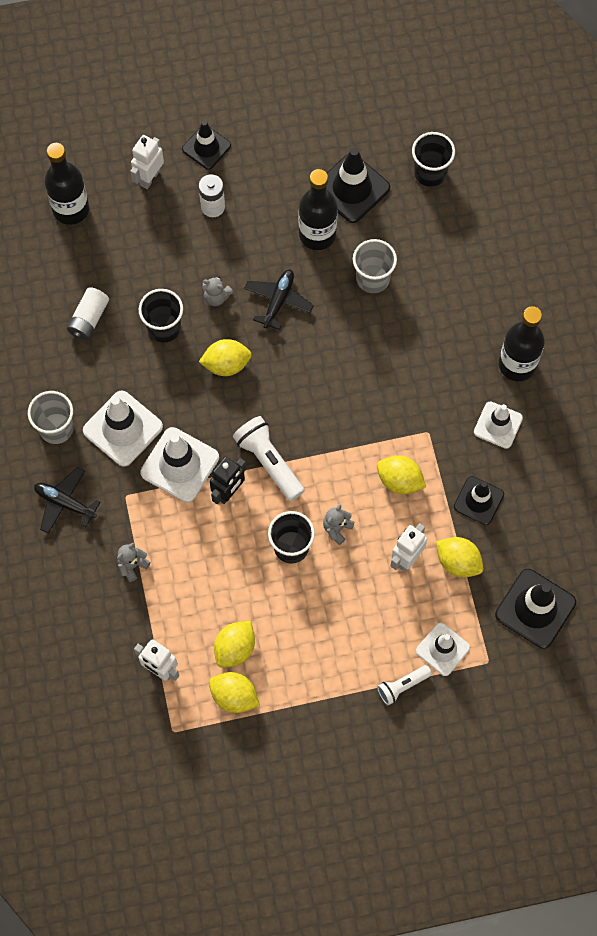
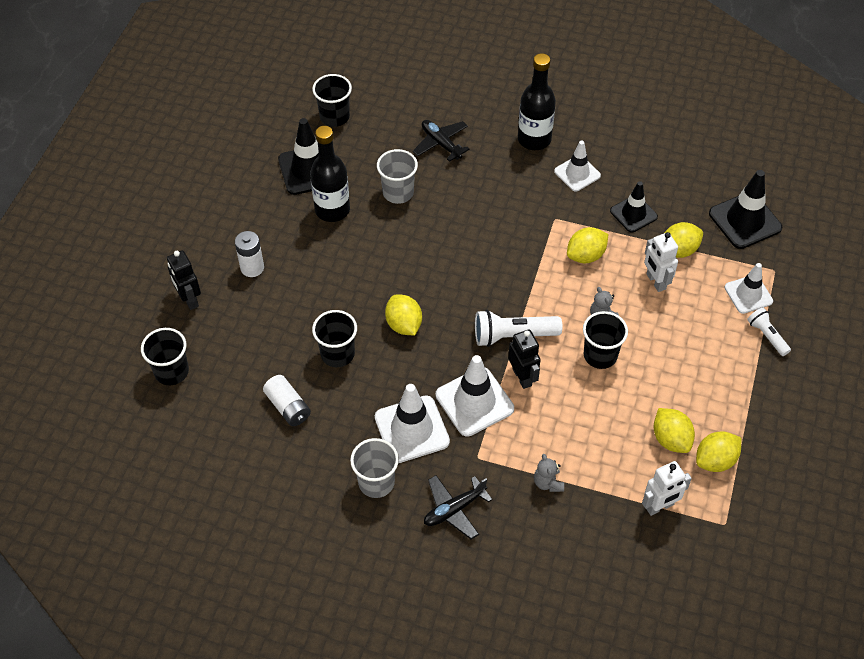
camera: 60 degrees left, 15 degrees down
black bottle [44,143,89,225] -> black cup [141,328,189,385]
white robot [130,135,164,189] -> black robot [167,250,201,310]
black traffic cone [182,121,231,170] -> none
yellow lemon [199,339,252,376] -> yellow lemon turned 45 degrees counterclockwise [385,294,422,335]
grey teddy bear [203,276,233,306] -> none
black plane [244,270,314,330] -> black plane moved to [413,120,470,162]
white flashlight [377,665,432,705] -> white flashlight turned 150 degrees clockwise [747,308,791,356]

